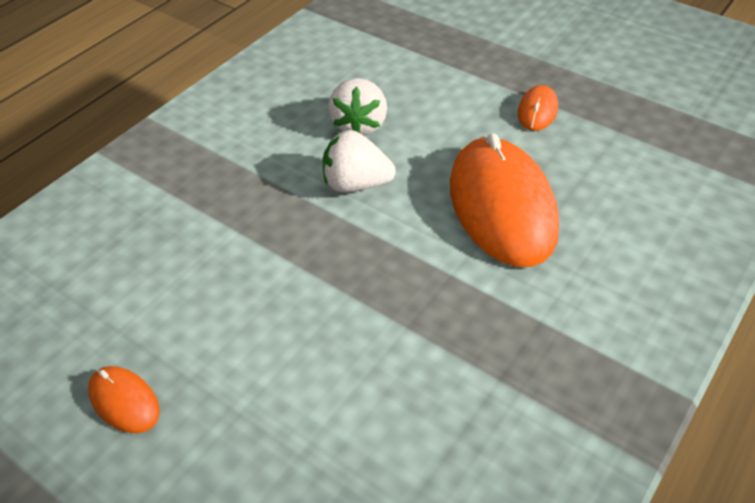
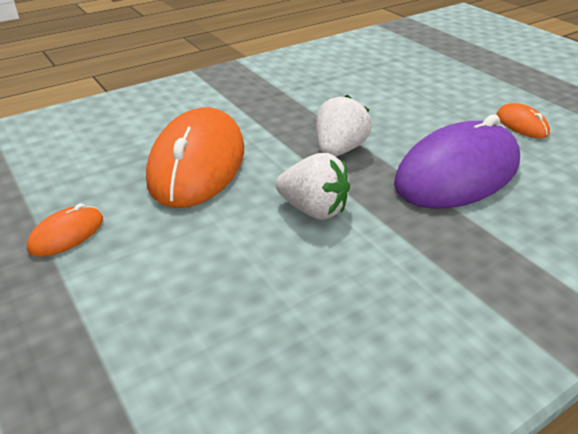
camera: 160 degrees left, 10 degrees down
white strawberry [328,78,387,135] -> white strawberry moved to [316,95,372,156]
none -> purple mouse [394,115,520,209]

